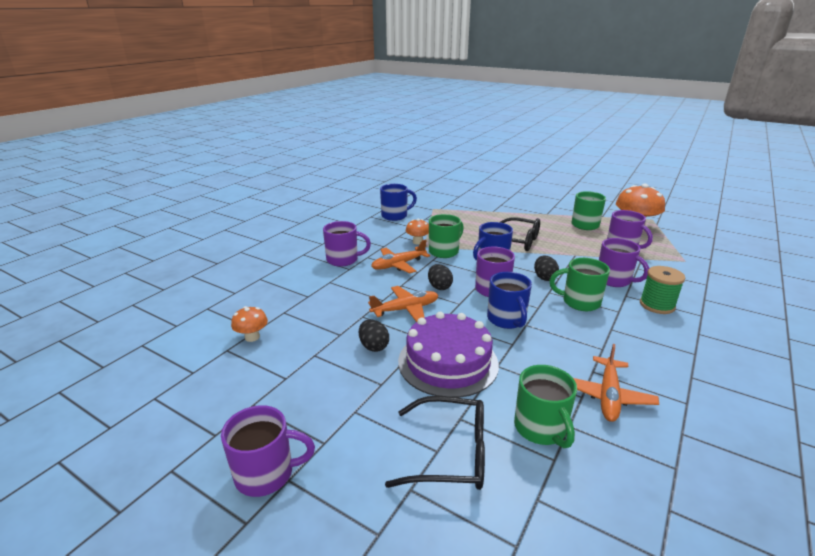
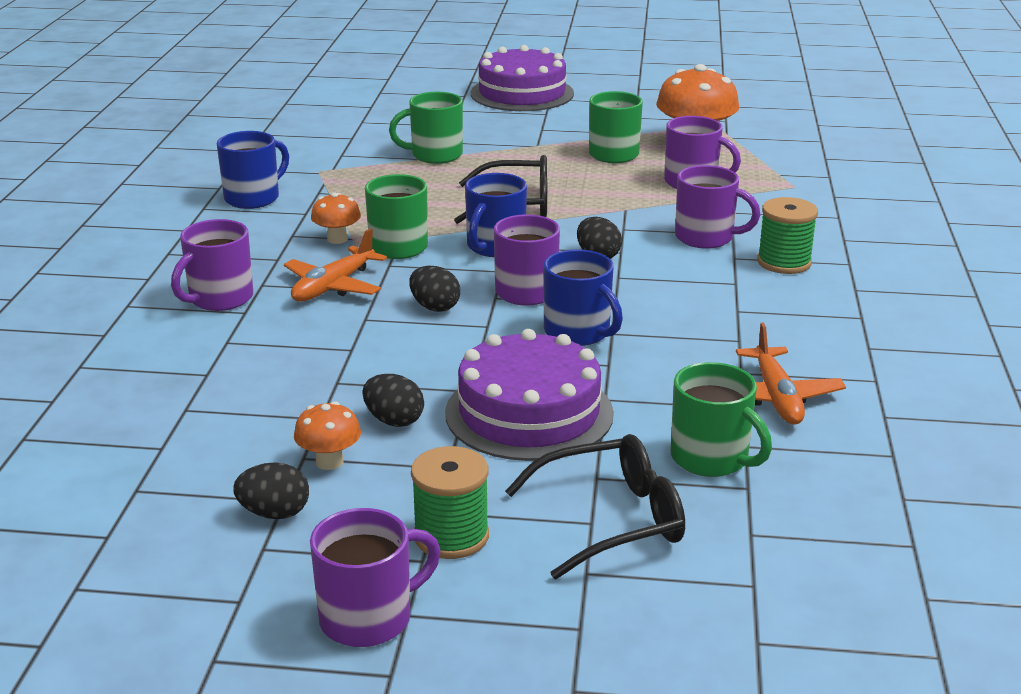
camera: 25 degrees left, 0 degrees up
orange mushroom [231,306,268,342] -> orange mushroom moved to [294,401,361,470]
purple mug [323,221,371,267] -> purple mug turned 150 degrees clockwise [171,219,253,311]
orange plane [368,286,439,322] -> none
green mug [550,258,610,311] -> green mug moved to [389,92,463,164]
none -> black egg [233,462,309,519]
none -> green spool [411,446,489,559]
none -> purple cake [471,45,574,111]

